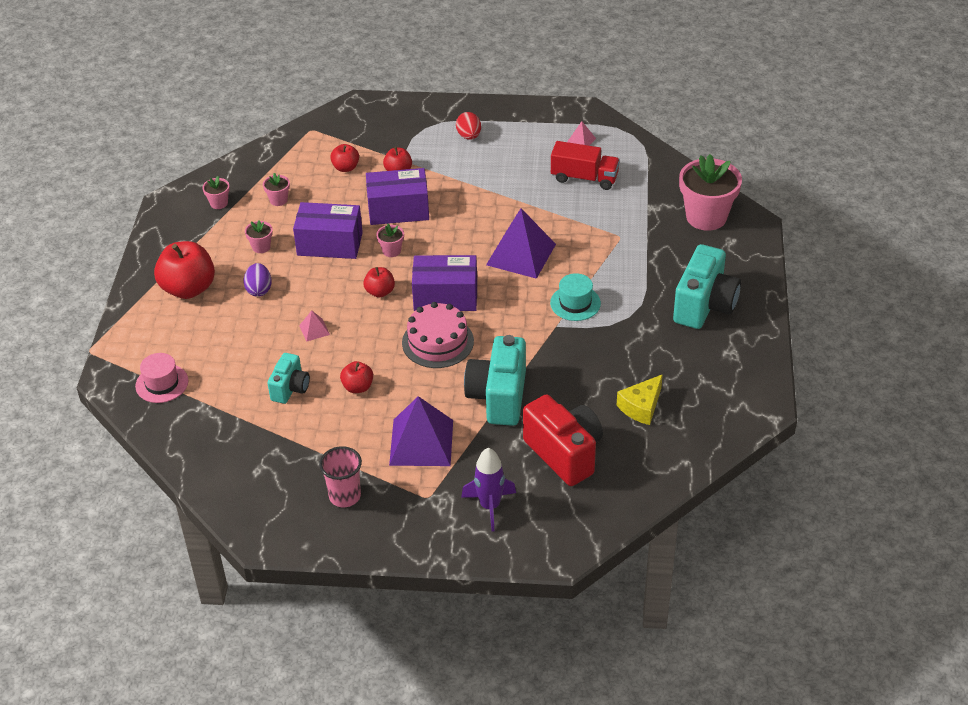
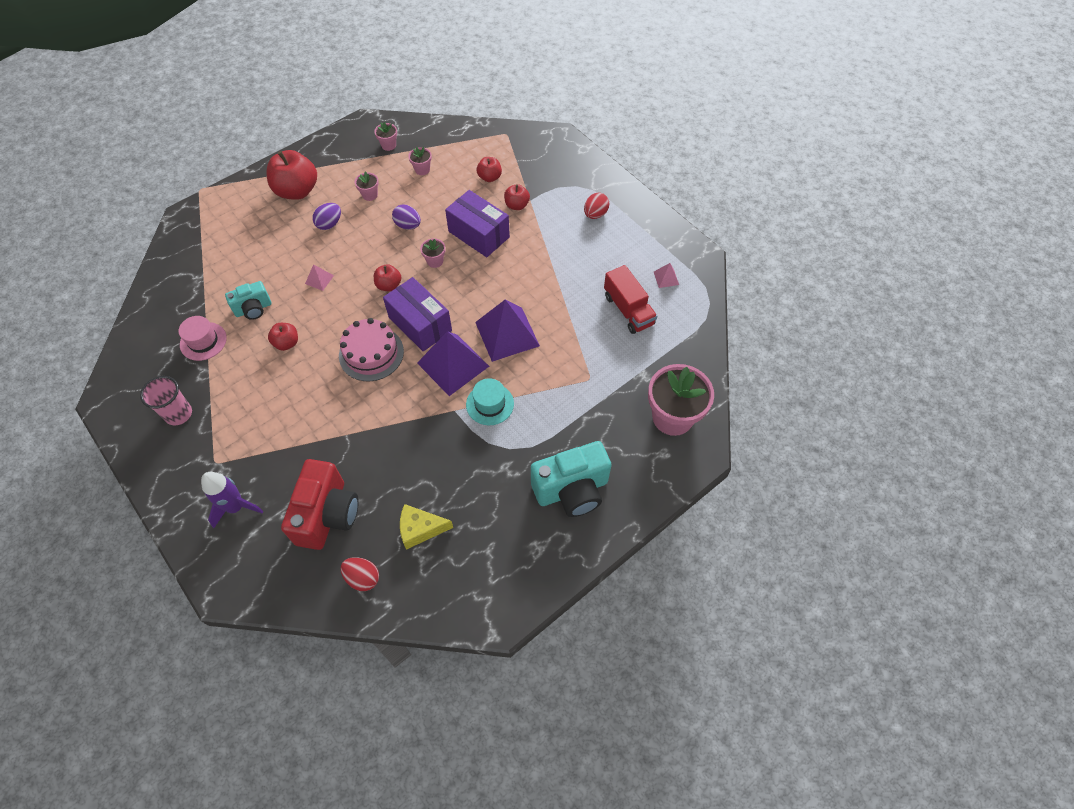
camera: 45 degrees right, 15 degrees up
pink hat [135,353,188,403] -> pink hat moved to [179,316,227,361]
purple box [293,202,363,259] -> purple egg [392,204,421,229]
purple pyramid [389,396,453,466] -> purple pyramid moved to [417,331,489,396]
turquoise camera [464,335,526,426] -> none
none -> red egg [341,557,379,591]

